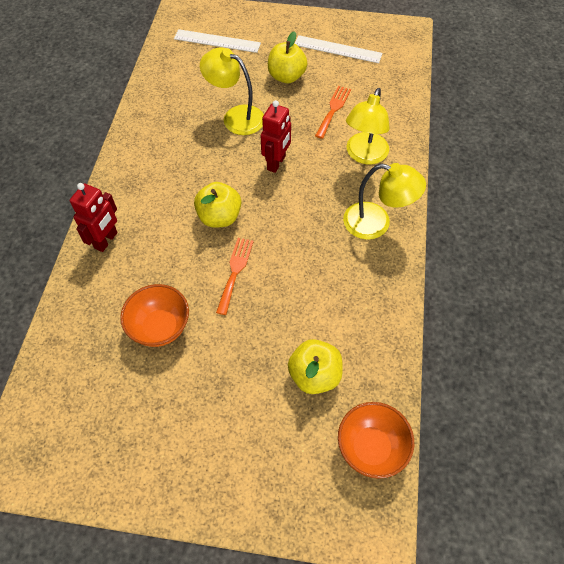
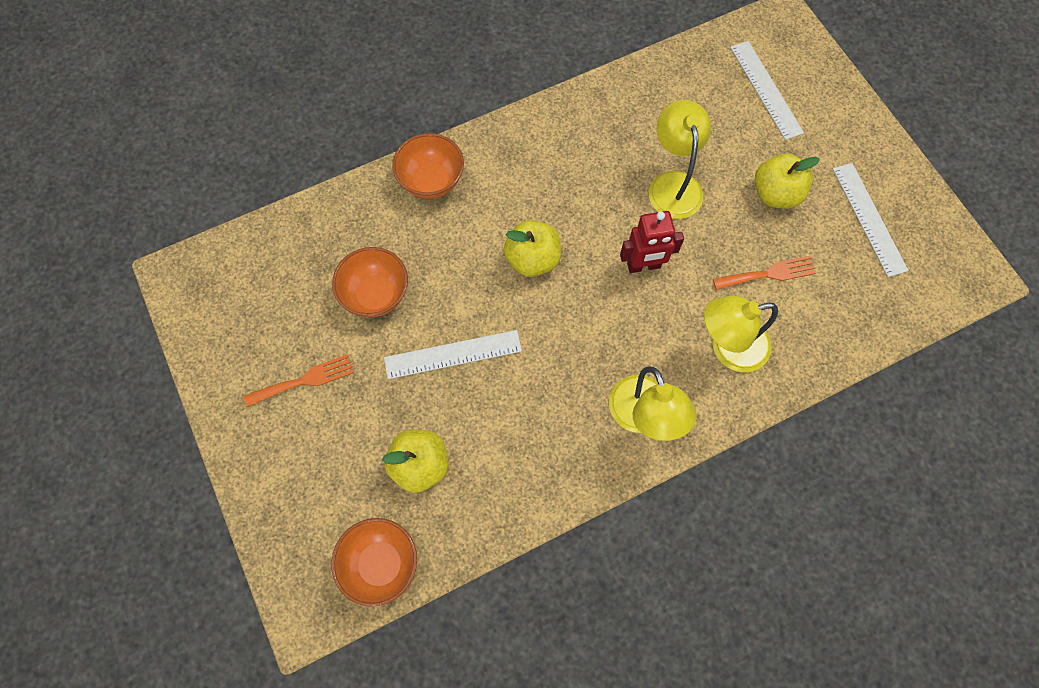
camera: 55 degrees right, 10 degrees up
red robot [70,183,118,252] -> orange bowl [392,133,464,199]
orange fork [216,238,254,315] -> orange fork moved to [244,354,354,407]
none -> white ruler [384,330,522,379]

